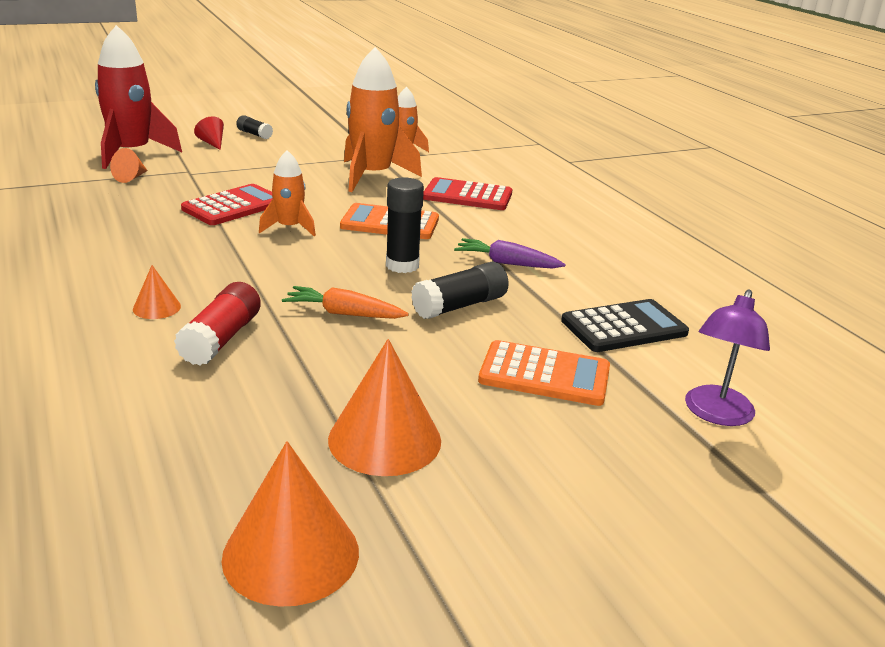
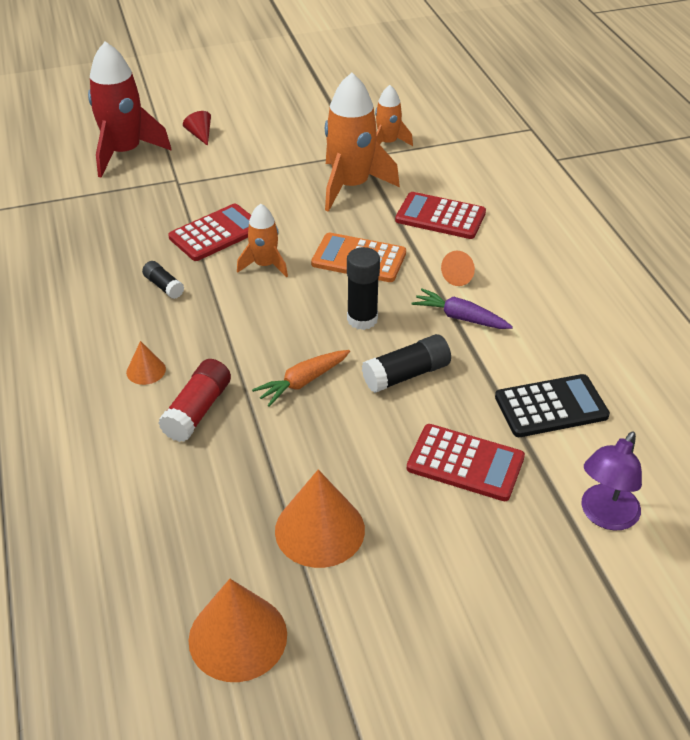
camera: 10 degrees right, 15 degrees up
orange cone [110,148,148,183] -> orange cone moved to [441,251,475,286]
black glue stick [236,115,273,139] -> black glue stick moved to [142,261,184,299]
orange carrot [282,286,409,319] -> orange carrot turned 60 degrees counterclockwise [252,350,350,407]
orange calculator [478,340,610,406] -> red calculator [407,424,525,501]

